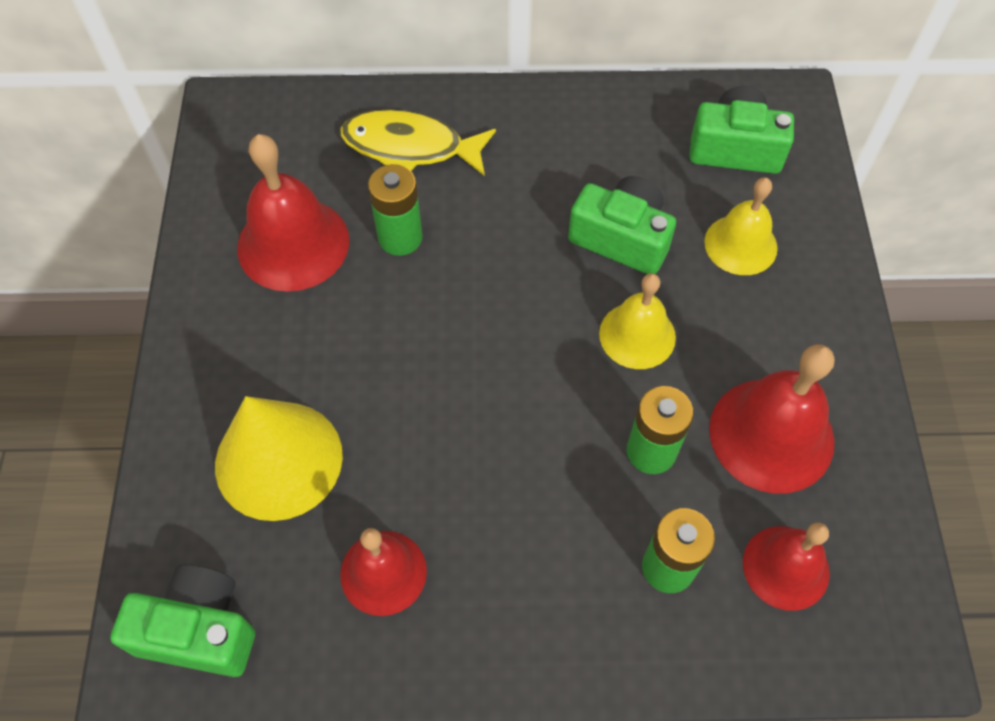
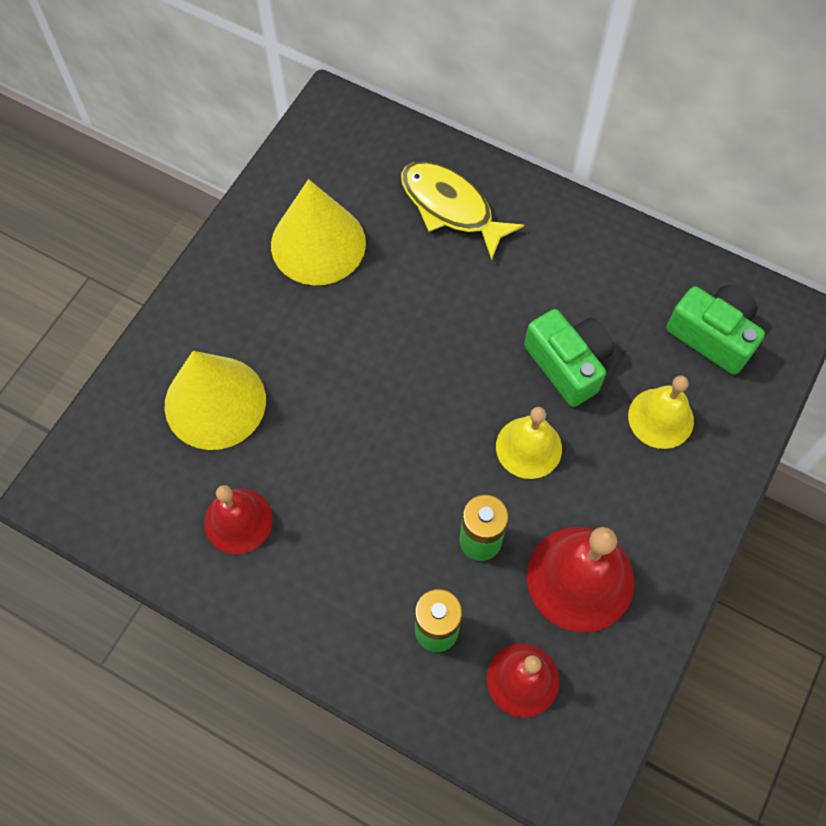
camera: 30 degrees right, 5 degrees up
green camera [110,564,255,677] -> none
red bell [237,134,349,292] -> yellow cone [271,179,366,285]
green battery [368,164,423,256] -> none

